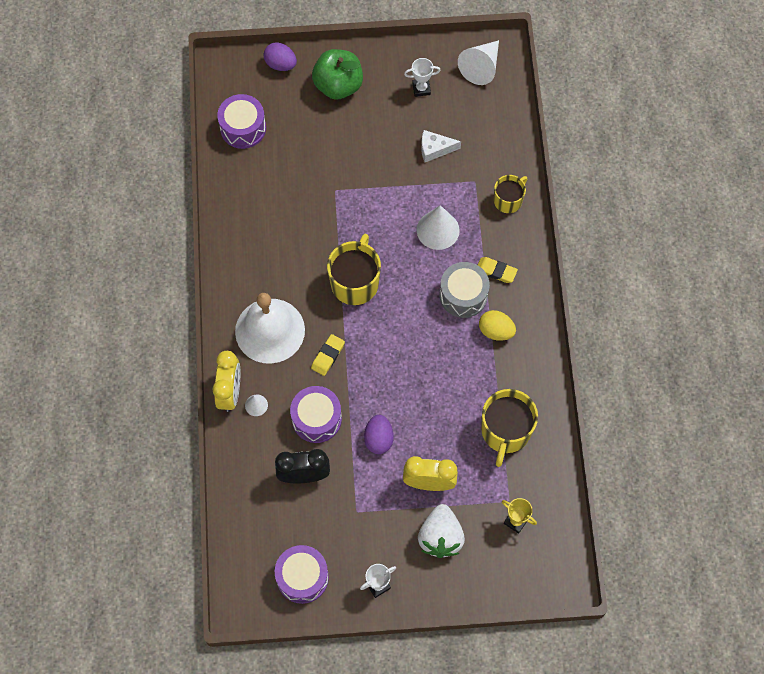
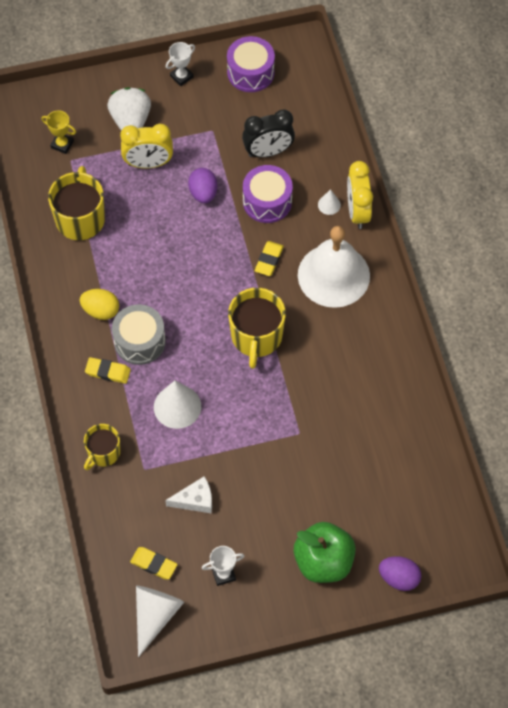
camera: 170 degrees right, 5 degrees down
purple drum [217,94,266,149] -> none
none -> yellow eraser [130,547,178,579]

